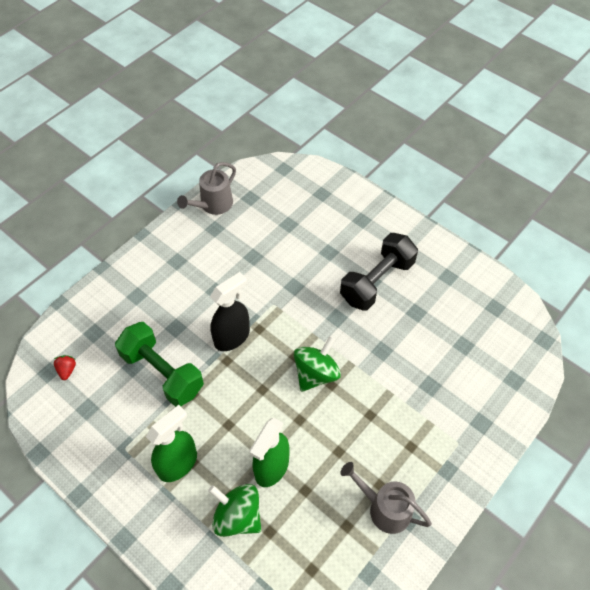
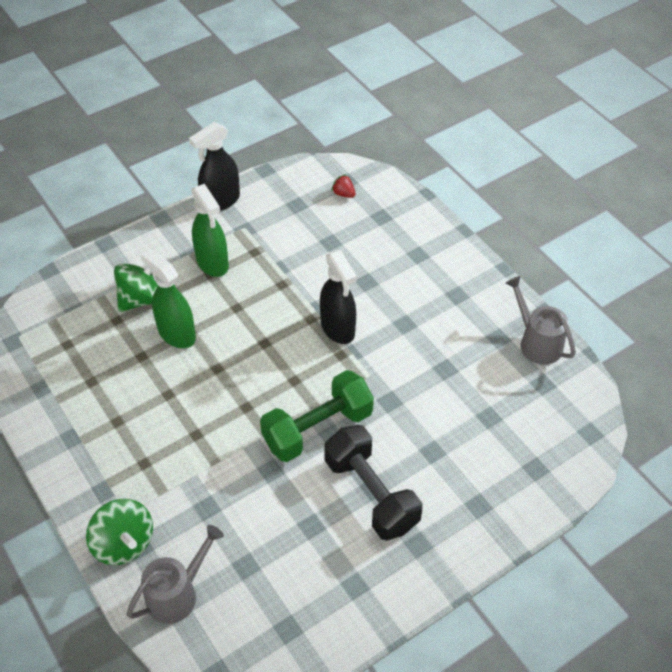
camera: 105 degrees right, 5 degrees down
red strawberry [54,355,76,380] -> red strawberry turned 150 degrees counterclockwise [331,174,355,198]
green dumbbell [115,322,204,407] -> green dumbbell moved to [260,370,374,462]
green spinning top [294,336,341,392] -> green spinning top moved to [86,499,153,565]
grey watering can [340,462,432,534] -> grey watering can moved to [127,525,224,624]
none -> black spray bottle [189,122,240,211]

